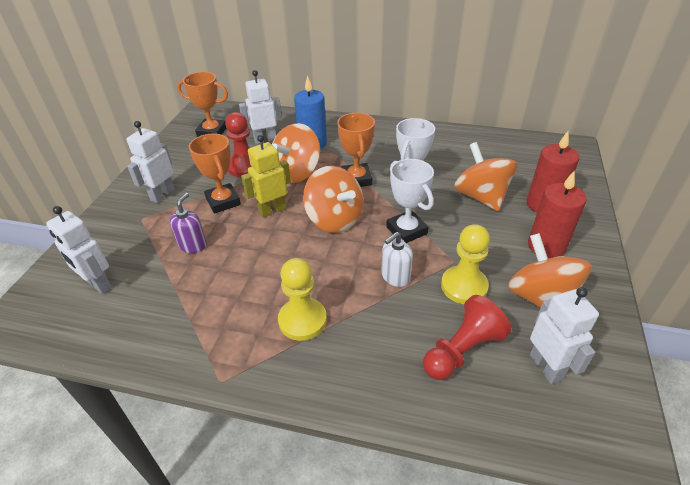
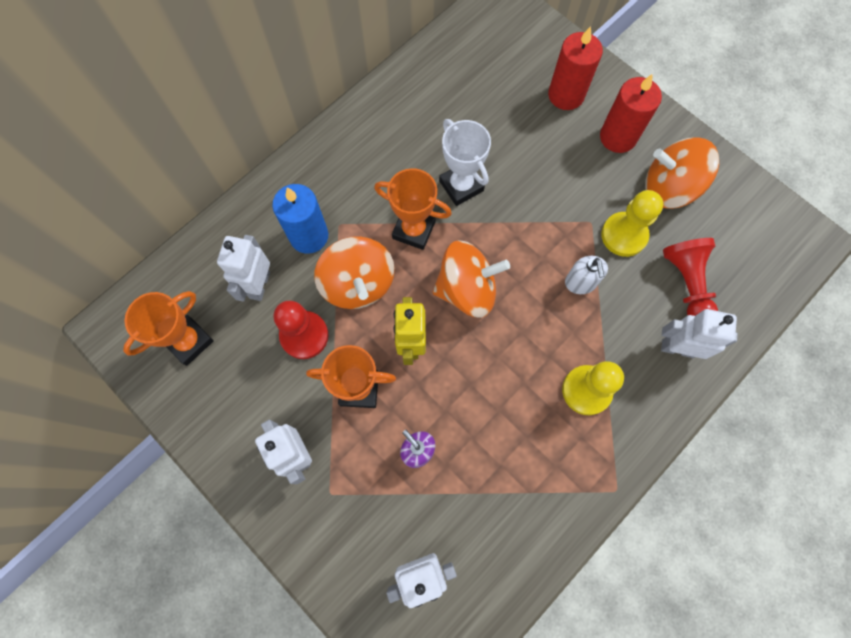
camera: 60 degrees left, 30 degrees up
white trophy [386,159,434,243] -> none
orange spinning top [454,142,517,212] -> none
white robot [530,287,599,384] -> white robot moved to [661,309,738,359]

